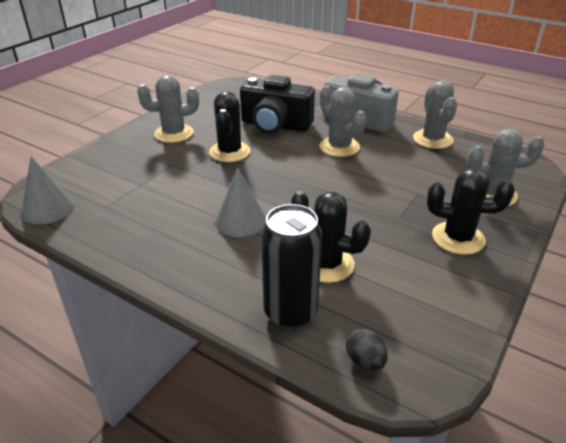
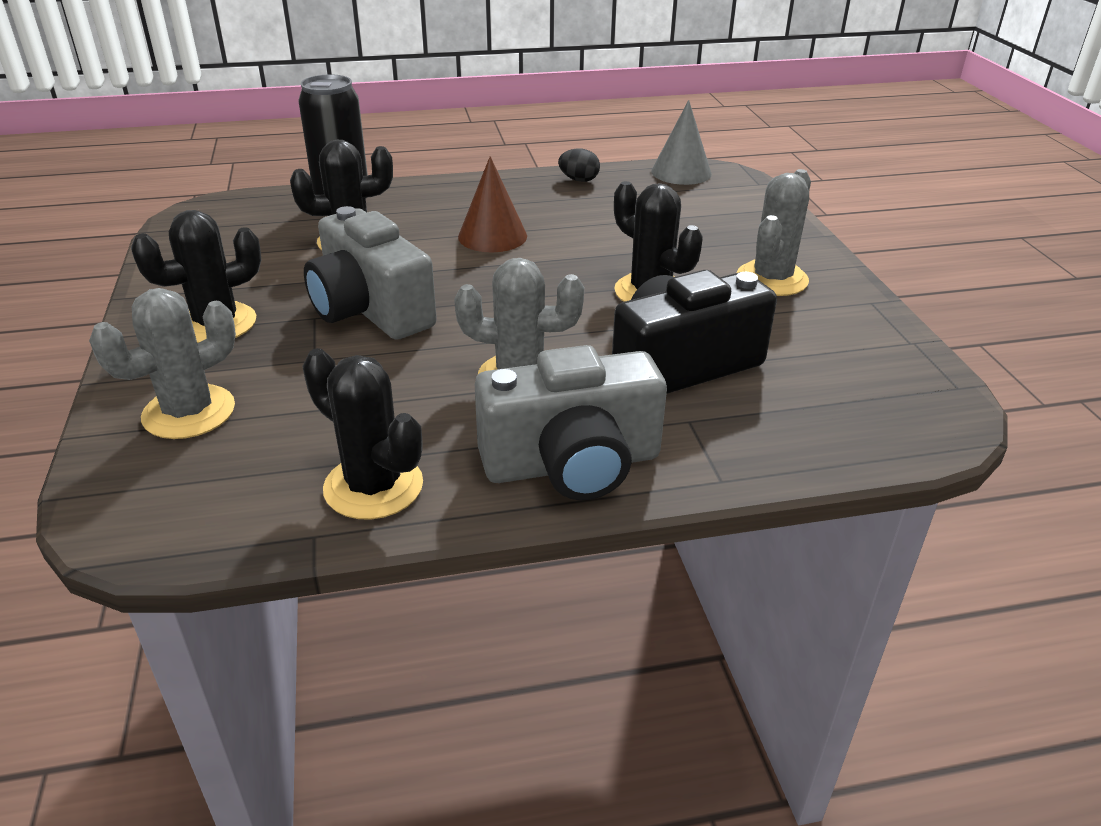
camera: 135 degrees right, 0 degrees up
grey cone [215,167,266,237] -> brown cone [458,156,527,252]
black egg [346,328,388,371] -> black egg moved to [558,148,600,182]
grey cactus [413,80,457,149] -> black cactus [302,348,423,520]
none -> grey camera [304,206,437,340]

